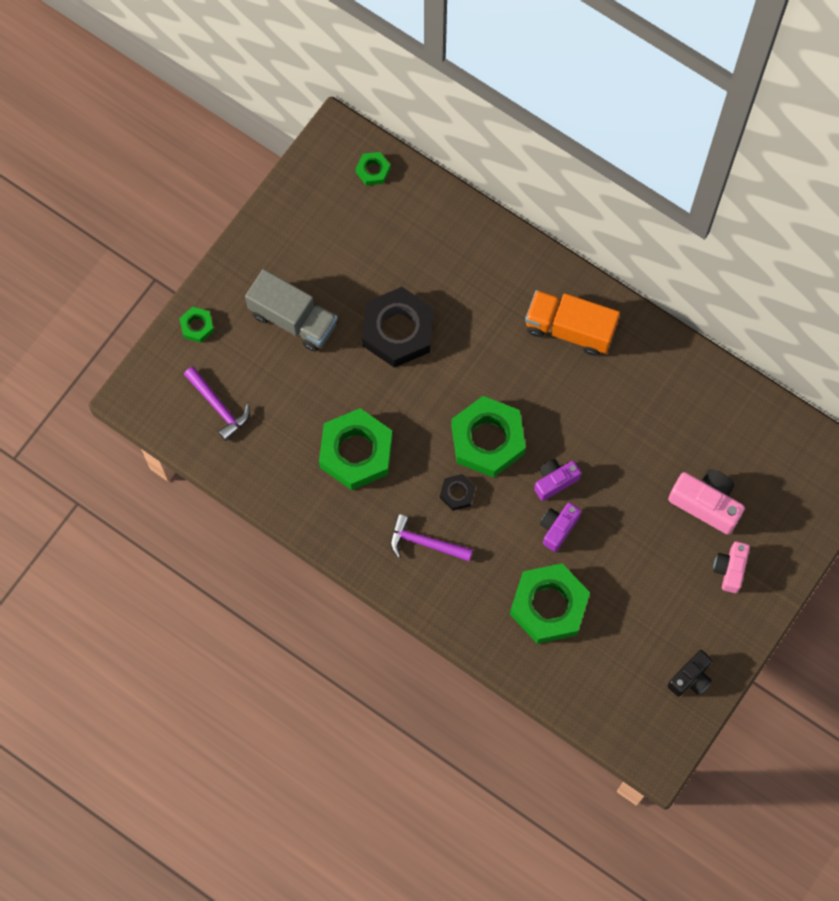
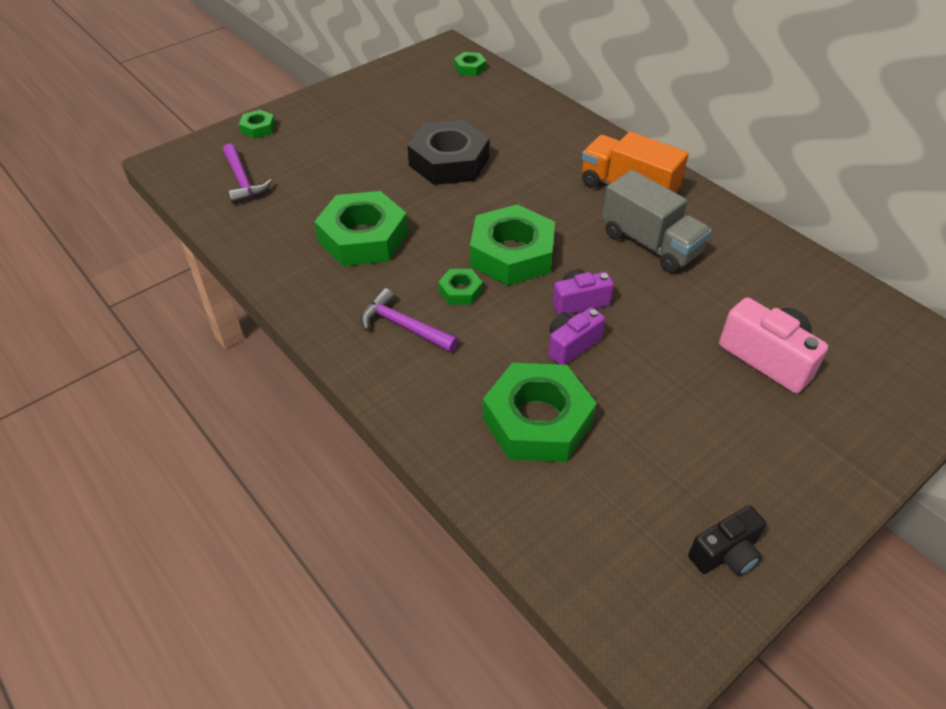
camera: 15 degrees right, 25 degrees down
grey truck [245,269,338,352] -> grey truck moved to [602,170,712,273]
black nut [440,474,475,511] -> green nut [438,269,483,305]
pink camera [713,542,750,593] -> none

